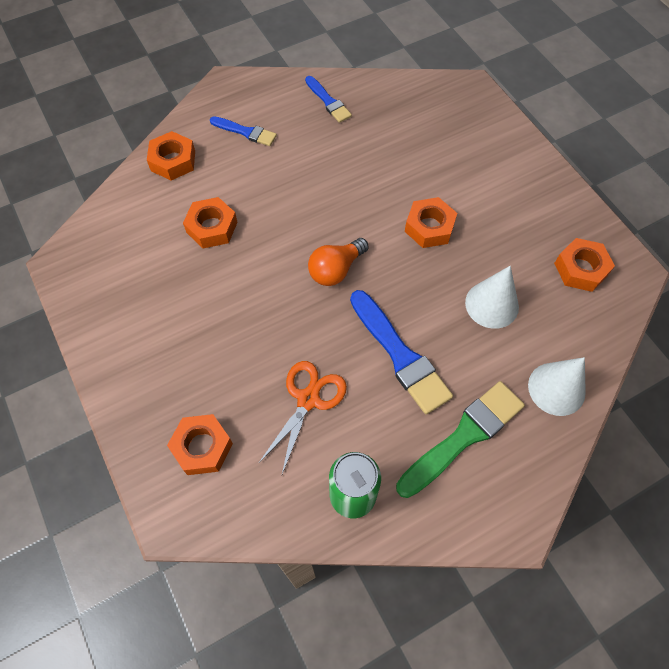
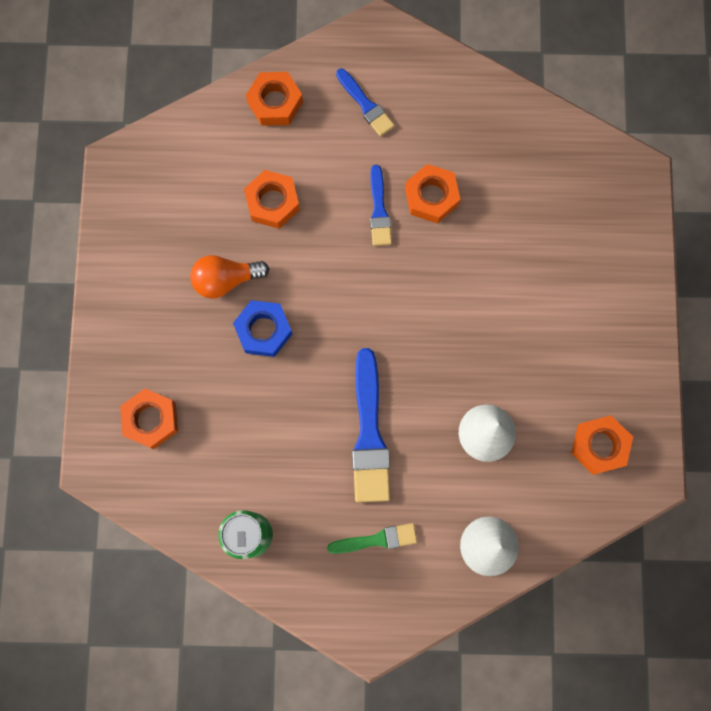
camera: 30 degrees right, 15 degrees up
orange scissors [258,361,347,474] -> none
blue brush [305,76,352,123] -> blue brush moved to [370,165,392,246]
orange light bulb [308,238,369,286] -> orange light bulb moved to [190,255,270,299]
green brush [396,381,525,498] -> green brush [327,523,417,554], size x0.57
orange nut [405,197,457,248] -> orange nut moved to [405,164,460,224]
none -> blue nut [233,300,292,357]

